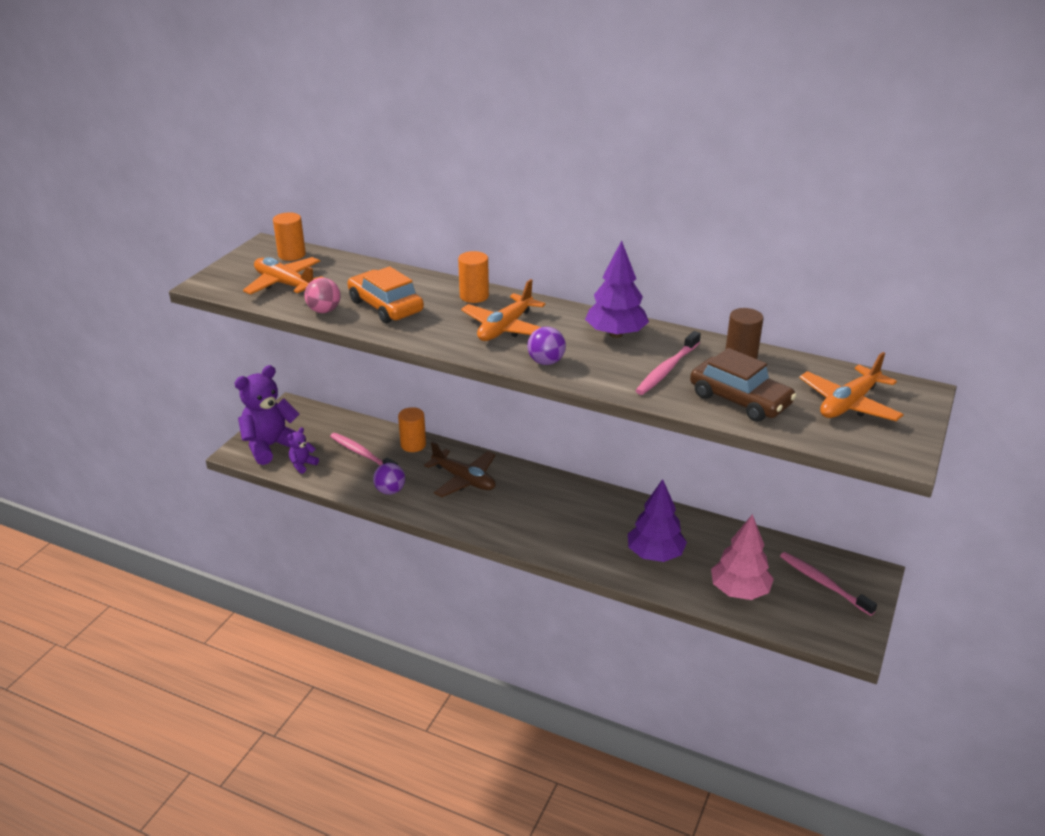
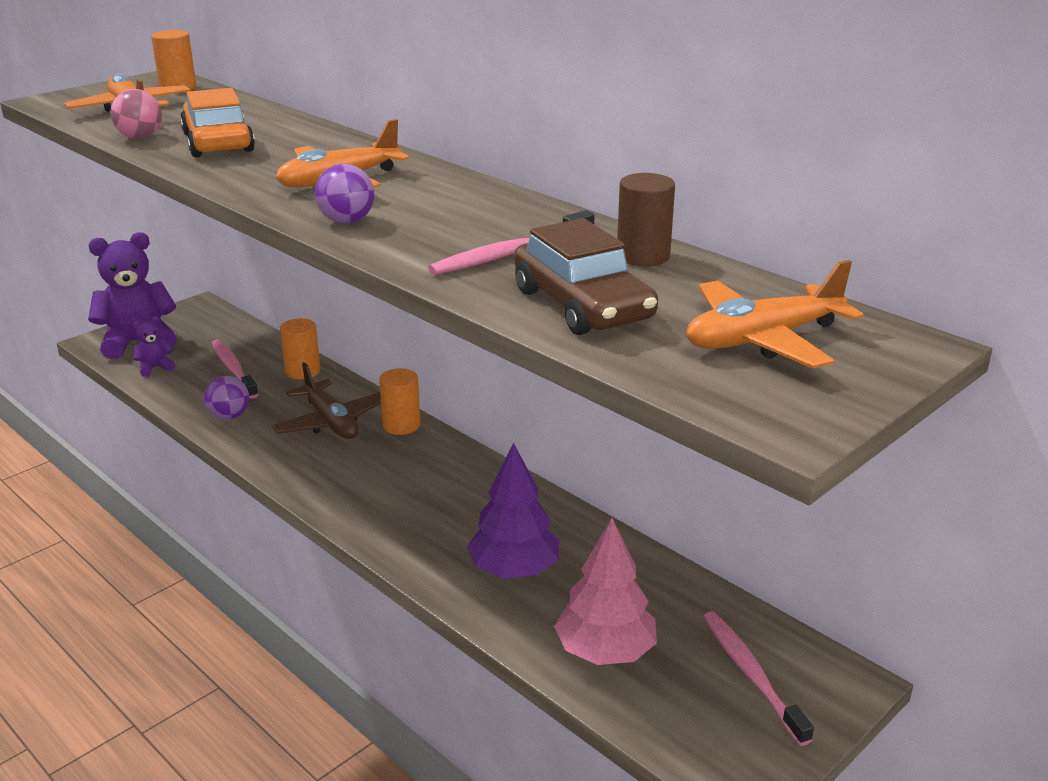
camera: 20 degrees right, 5 degrees down
orange cylinder [458,251,489,303] -> orange cylinder moved to [379,368,421,435]
purple tree [585,240,649,338] -> none

